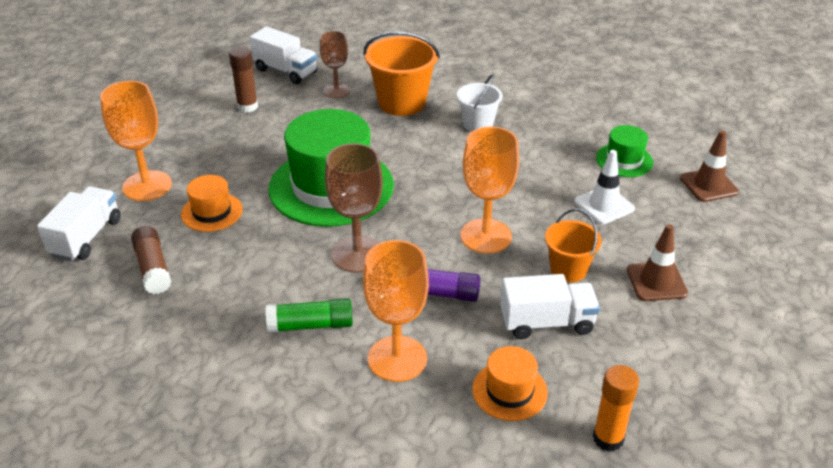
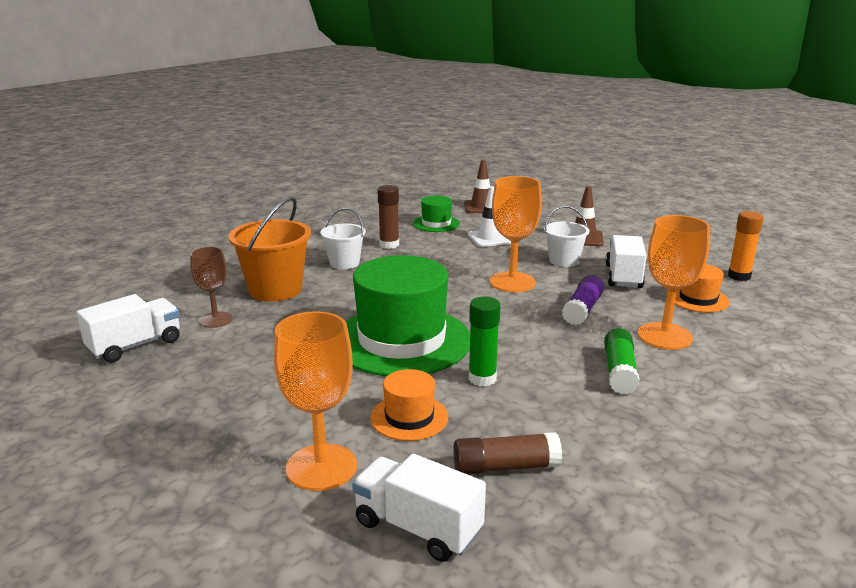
camera: 75 degrees left, 15 degrees down
brown glue stick [229,47,258,113] -> brown glue stick moved to [378,185,399,249]
brown goblet [325,143,383,273] -> none
orange bucket [545,209,602,283] -> white bucket [544,206,589,267]
none -> green glue stick [469,297,501,386]

